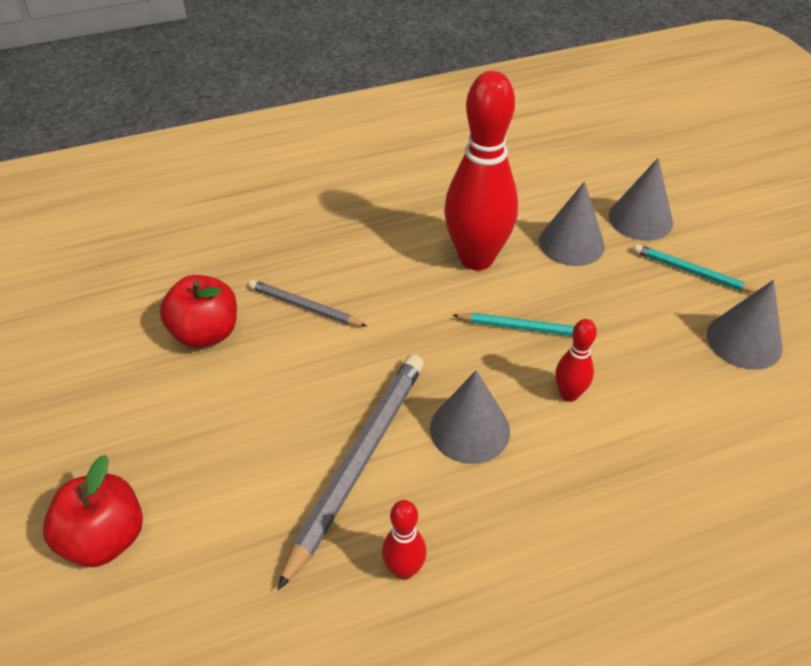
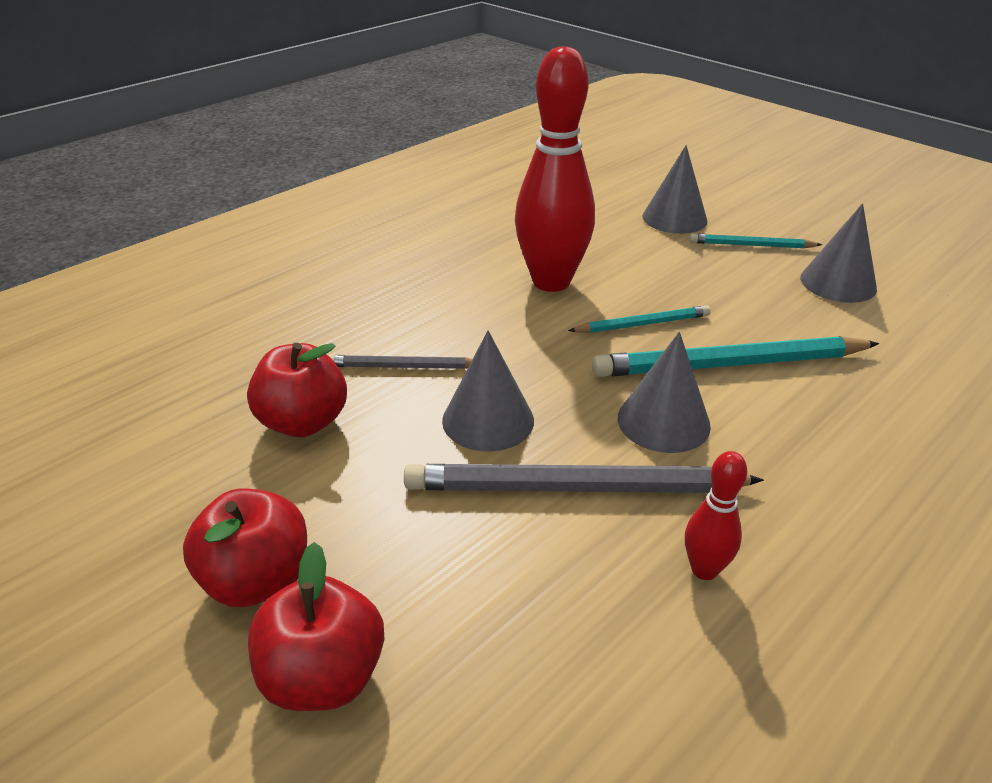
camera: 25 degrees left, 10 degrees down
grey pencil [278,354,424,590] -> grey pencil turned 90 degrees counterclockwise [404,464,764,493]
grey cone [539,182,605,266] -> grey cone moved to [442,331,534,452]
red bowling pin [555,319,597,402] -> turquoise pencil [592,336,879,377]
none -> red apple [183,488,307,607]

